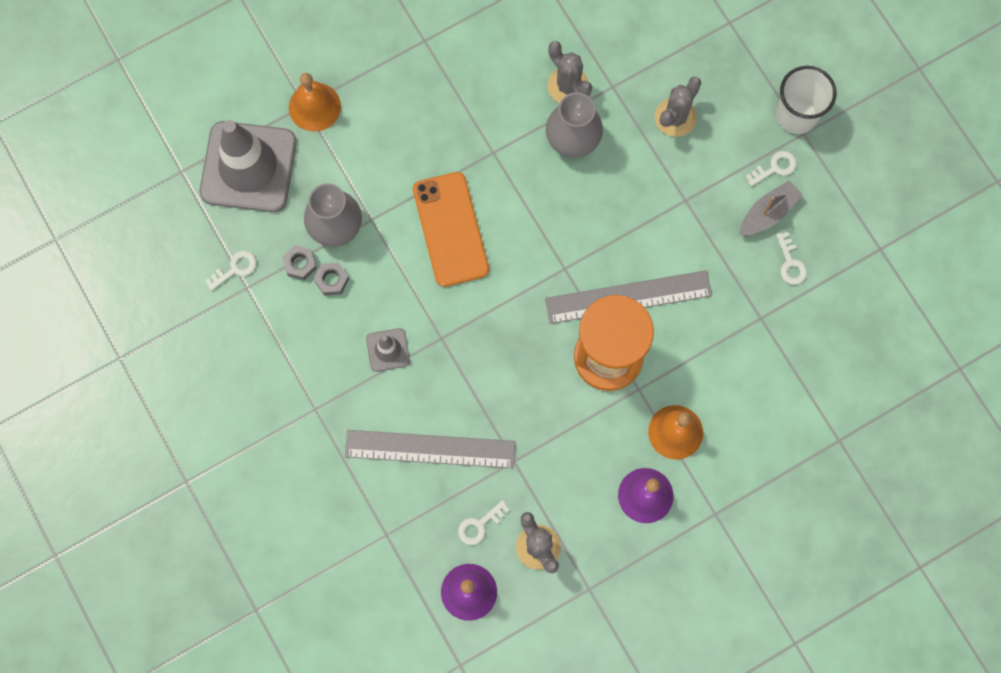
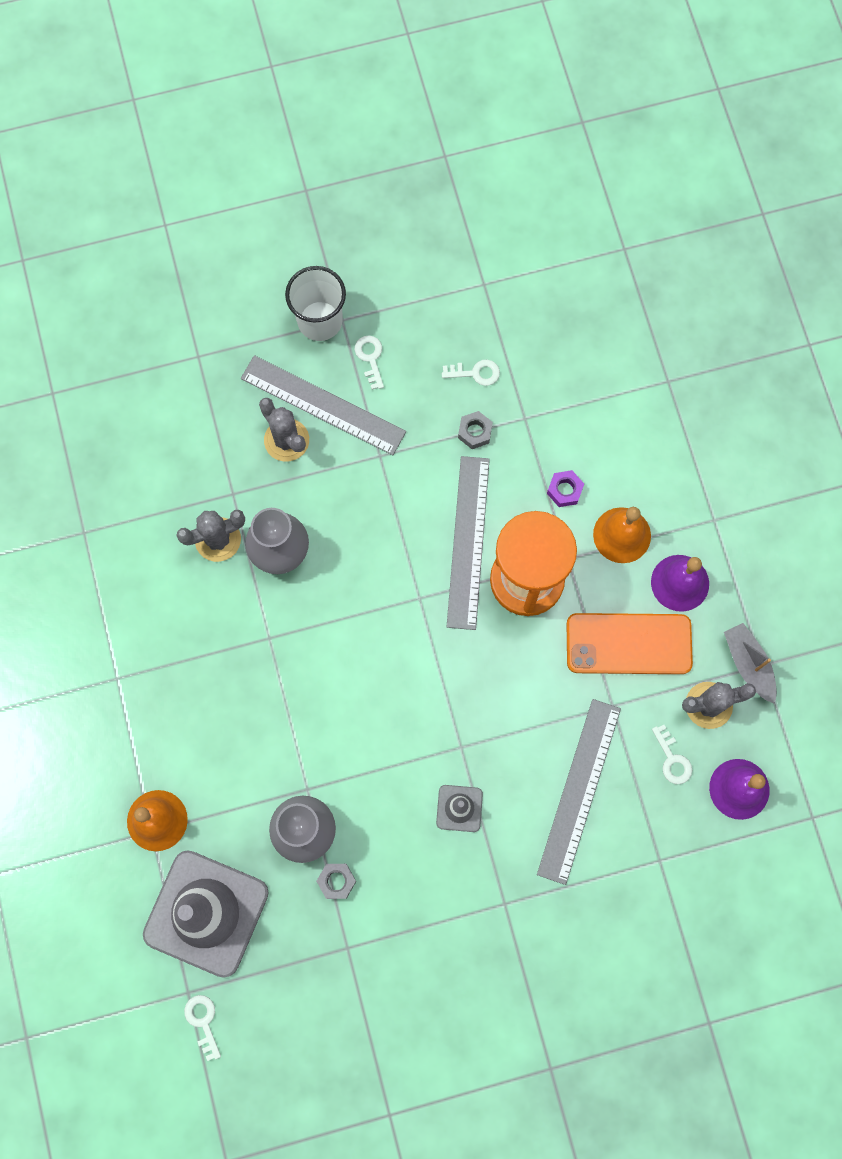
camera: 75 degrees left, 0 degrees up
white key [205,251,257,291] -> white key moved to [184,995,221,1061]
grey nut [314,262,349,296] -> grey nut moved to [458,411,493,449]
orange phone [413,172,489,287] -> orange phone moved to [567,613,693,674]
grey boat [740,180,803,235] -> grey boat moved to [724,623,777,704]
none -> grey ruler [241,355,406,455]
none -> purple nut [547,470,584,507]

